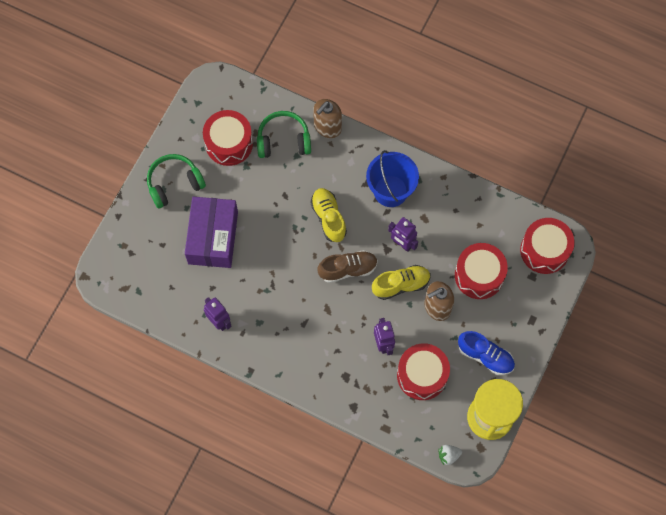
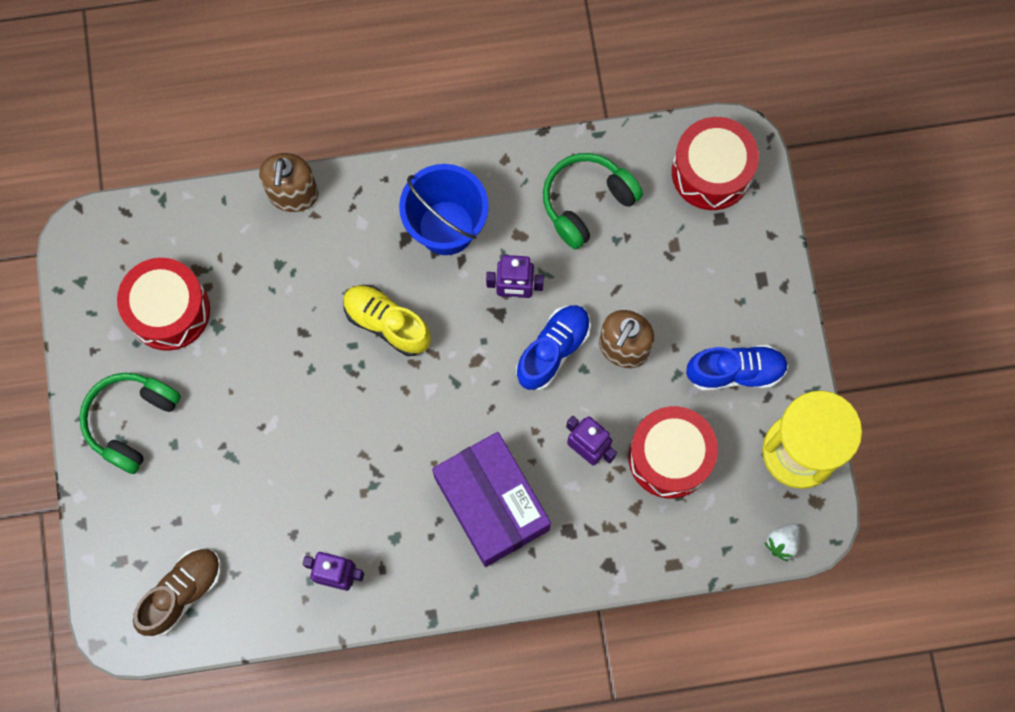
camera: 35 degrees left, 5 degrees up
purple box [185,197,238,268] -> purple box moved to [432,432,551,567]
green headphones [257,111,311,158] -> green headphones moved to [543,153,643,249]
brown shoe [318,250,378,283] -> brown shoe moved to [133,549,221,636]
yellow shoe [372,265,431,300] -> blue shoe [516,305,591,390]
red drum [455,243,508,299] -> none

